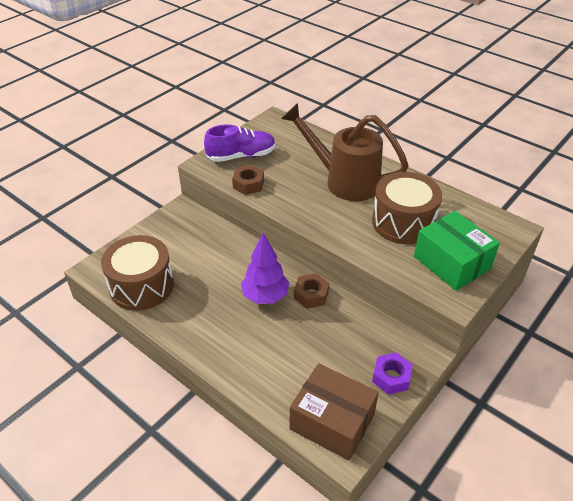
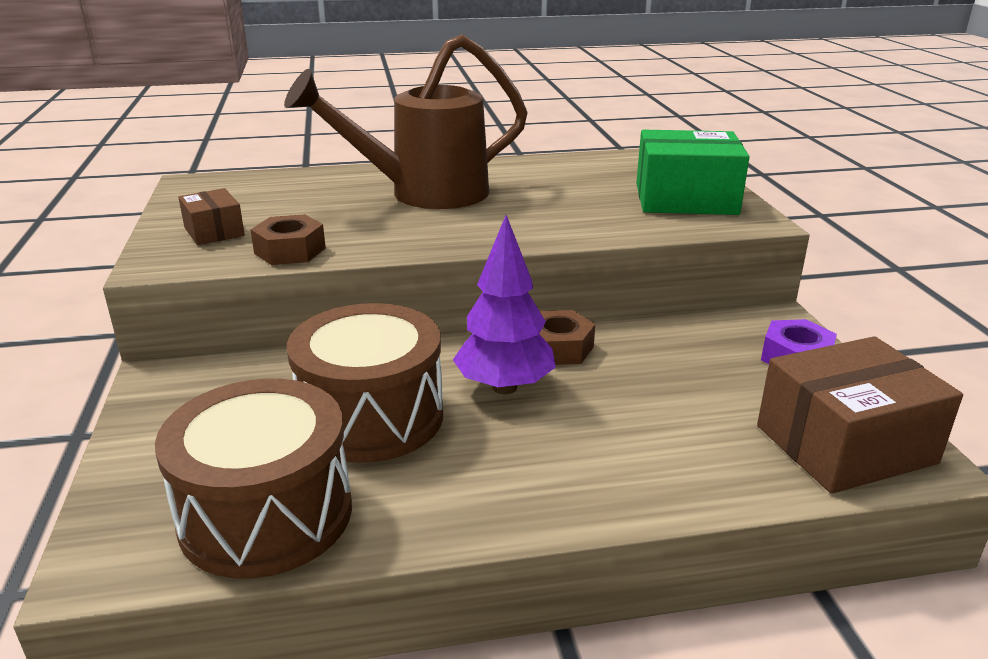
camera: 50 degrees left, 15 degrees down
purple shoe [204,124,276,162] -> brown box [178,188,245,245]
brown drum [372,172,442,244] -> brown drum moved to [287,303,443,463]

